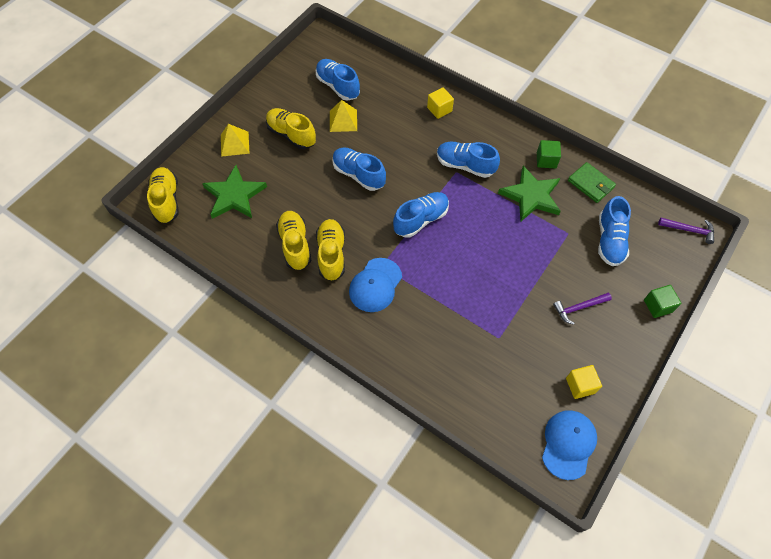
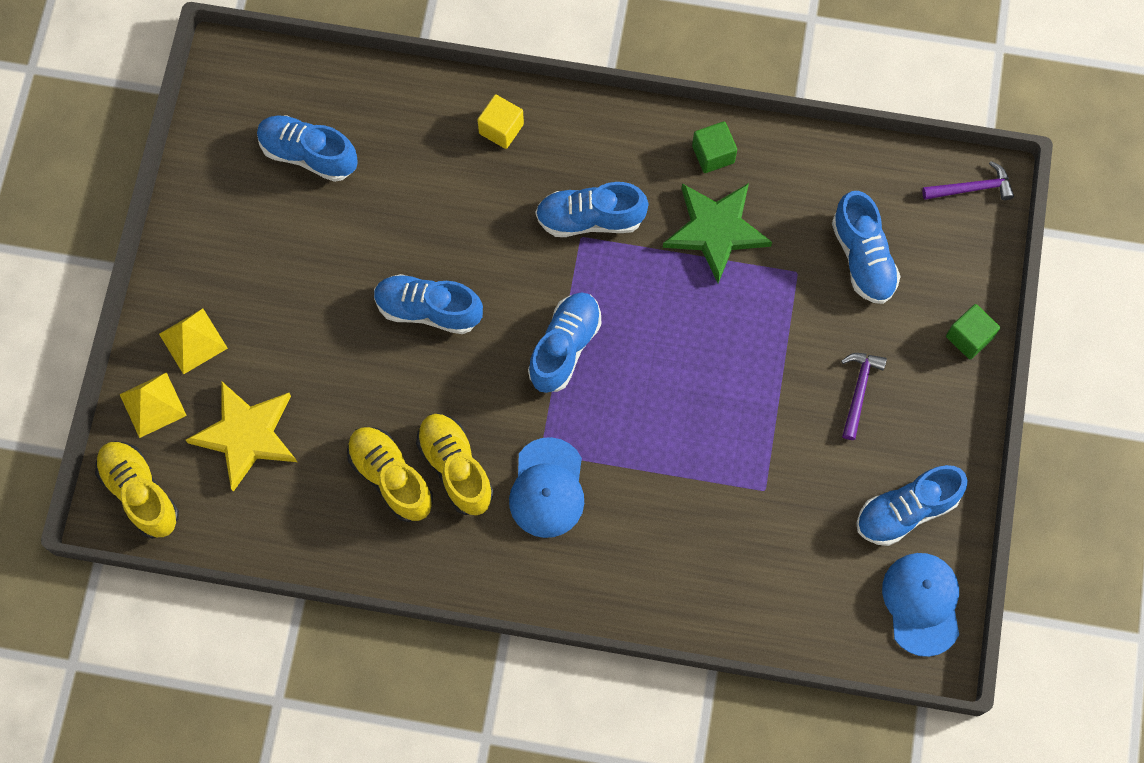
camera: 25 degrees left, 10 degrees up
green star [202,165,267,219] -> yellow star [186,382,297,492]
yellow shoe [266,108,316,149] -> none
yellow pyramid [330,100,357,132] -> yellow pyramid moved to [119,372,187,438]
purple hammer [553,292,612,325] -> purple hammer turned 150 degrees clockwise [841,353,887,440]
yellow cube [566,365,602,399] -> blue shoe [857,465,968,546]
green wallet [568,162,616,203] -> none

